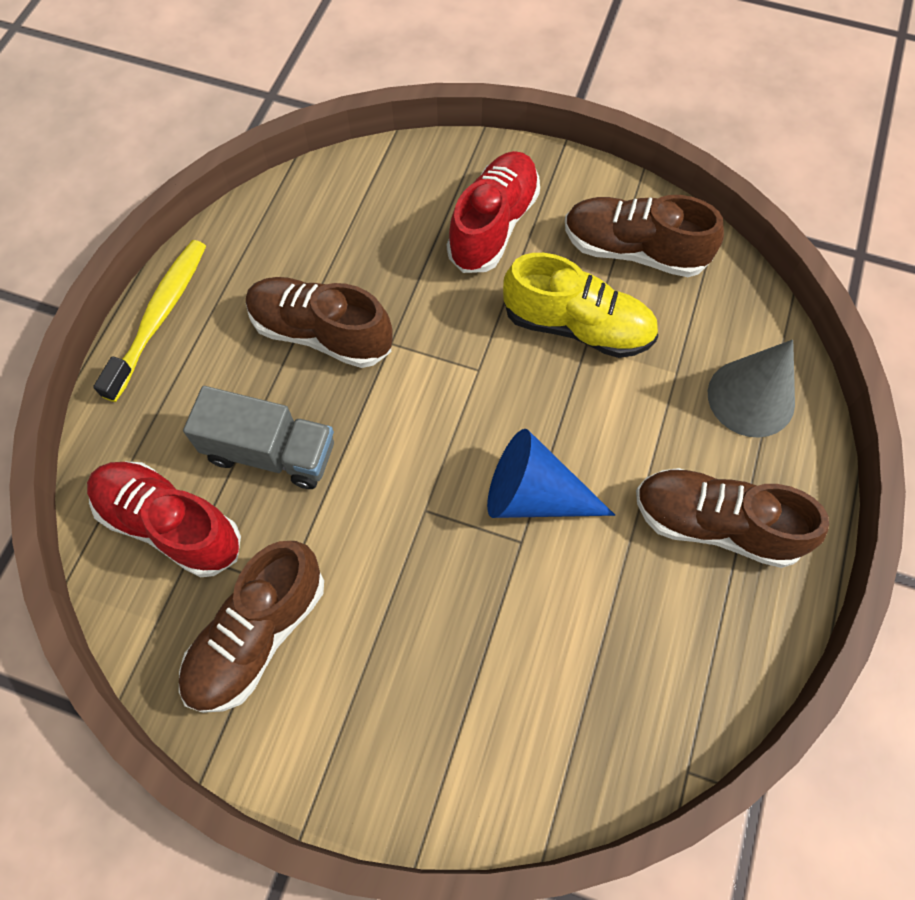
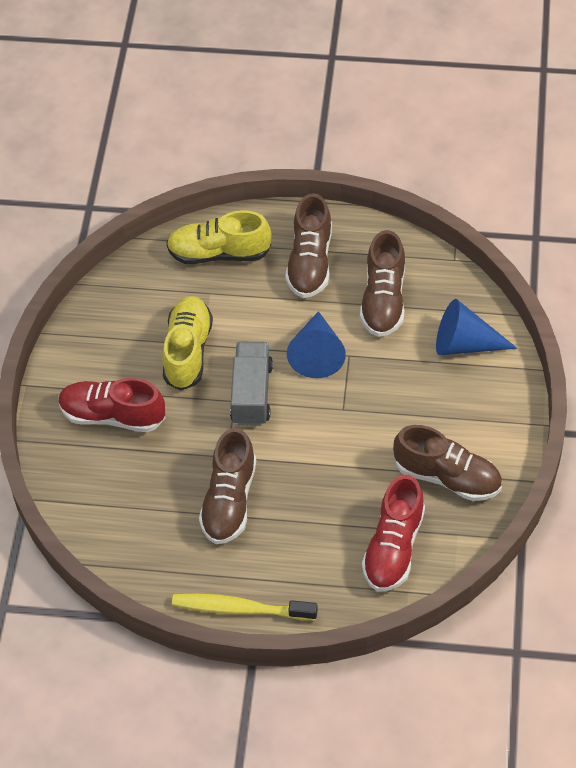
camera: 100 degrees left, 10 degrees down
grey truck [183,386,334,489] -> grey truck moved to [230,342,273,426]
brown shoe [565,195,724,277] -> brown shoe moved to [360,230,405,337]
grey cone [708,339,795,438] -> yellow shoe [166,210,272,264]
none -> blue cone [436,299,517,355]

